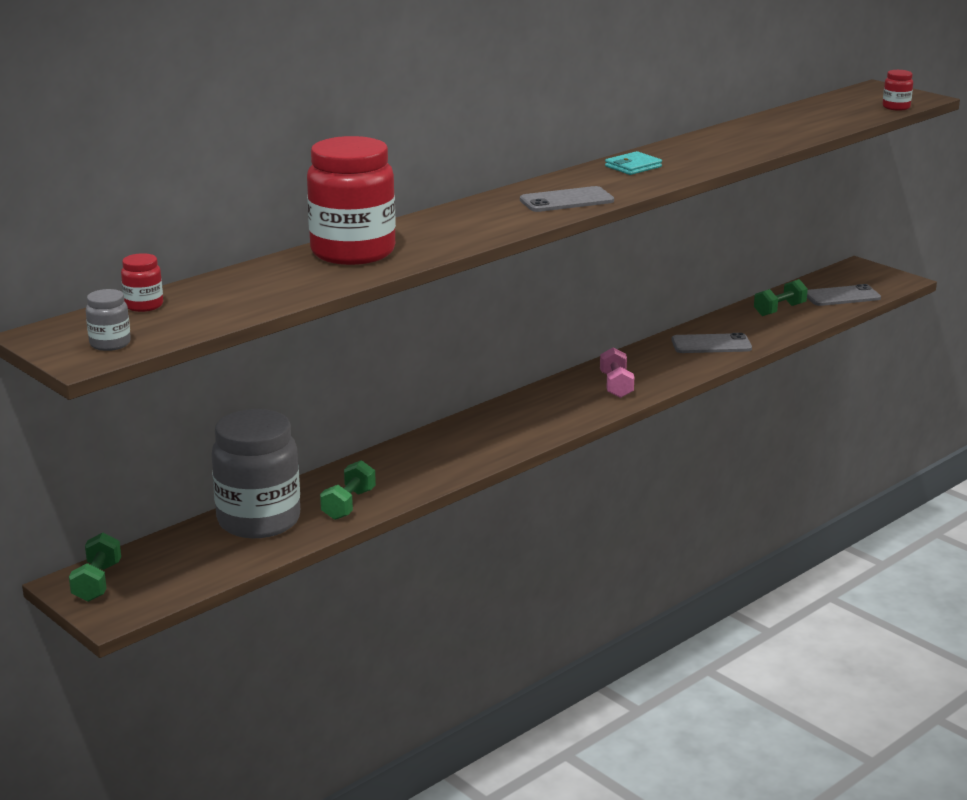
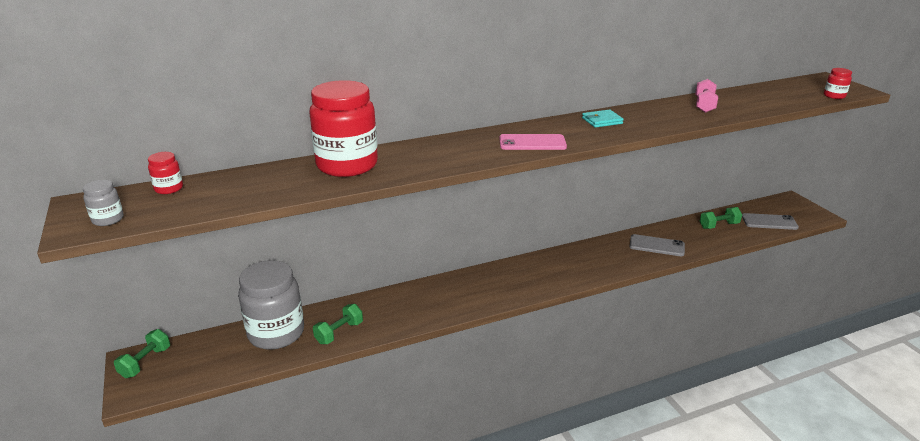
camera: 20 degrees right, 5 degrees up
grey phone [520,186,614,212] -> pink phone [499,134,567,150]
pink dumbbell [600,347,634,398] -> pink dumbbell moved to [695,79,718,113]

